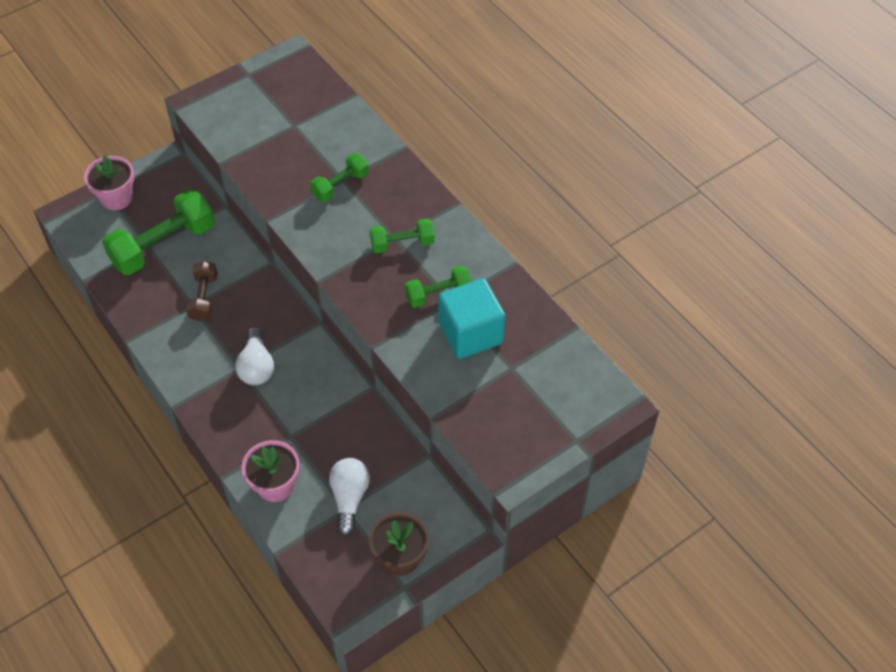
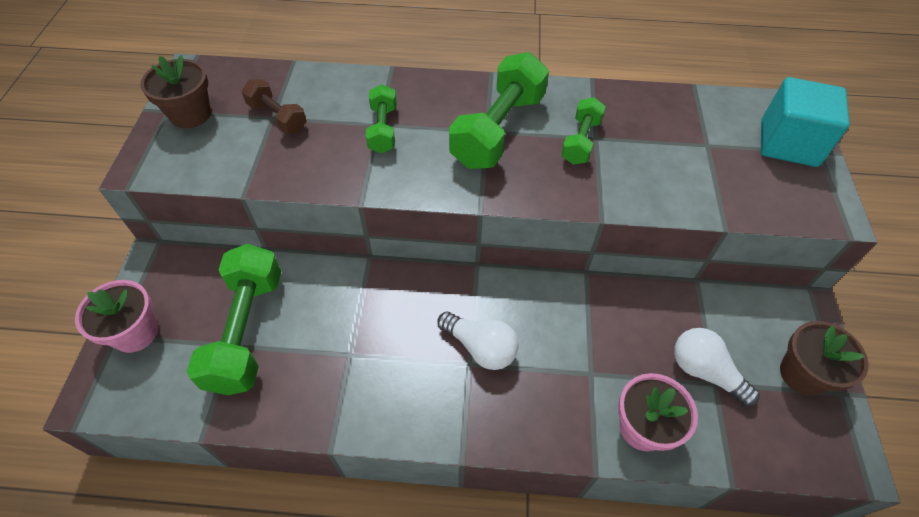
camera: 50 degrees left, 0 degrees up
brown dumbbell [186,260,218,321] -> brown dumbbell moved to [241,79,307,134]
green dumbbell [370,218,435,253] -> green dumbbell [449,52,549,169], size x1.82
turquoise cube [438,278,505,359] -> turquoise cube moved to [761,77,850,167]
none -> brown flower pot [140,55,211,129]

